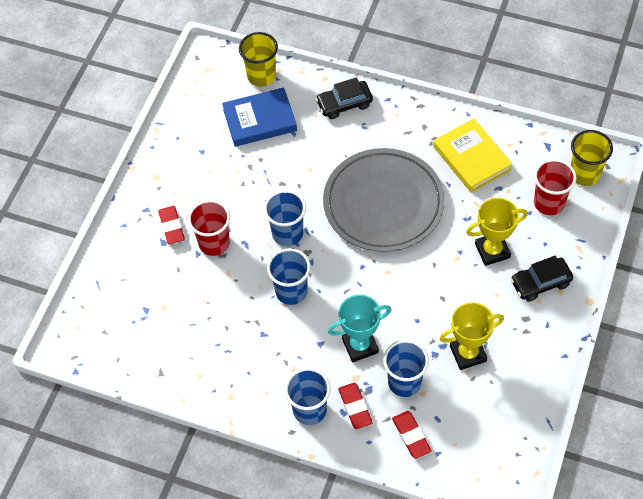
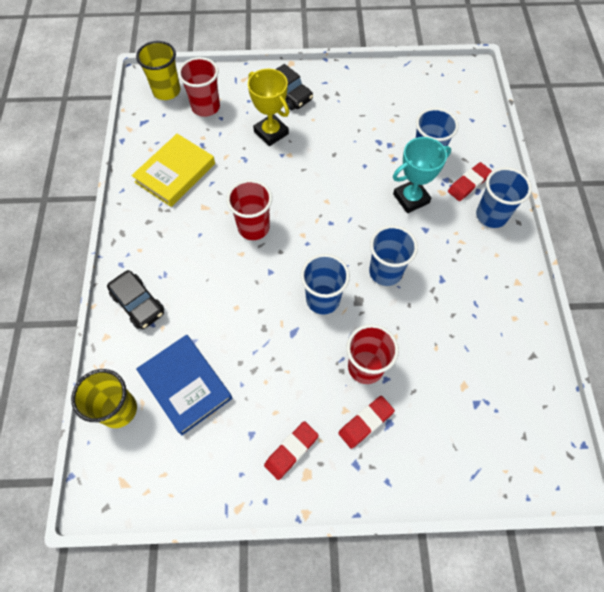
camera: 115 degrees left, 5 degrees up
grey plate [323,148,445,252] -> red cup [227,180,272,240]
turquoise trophy [328,295,392,362] -> turquoise trophy turned 75 degrees counterclockwise [393,137,451,213]
red eraser [392,411,431,459] -> red eraser moved to [264,421,319,480]
yellow trophy [440,302,504,370] -> none

